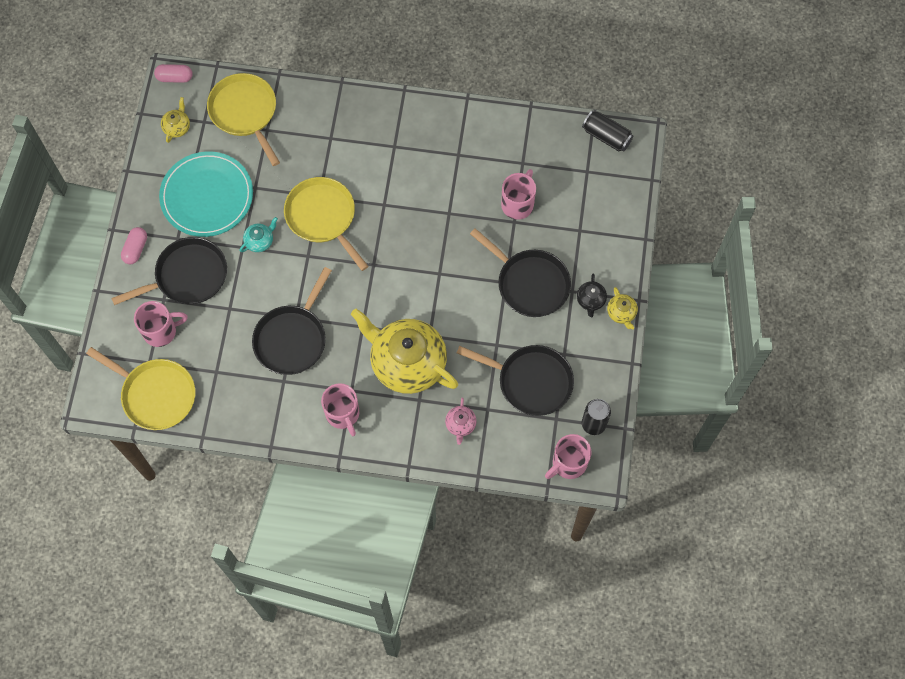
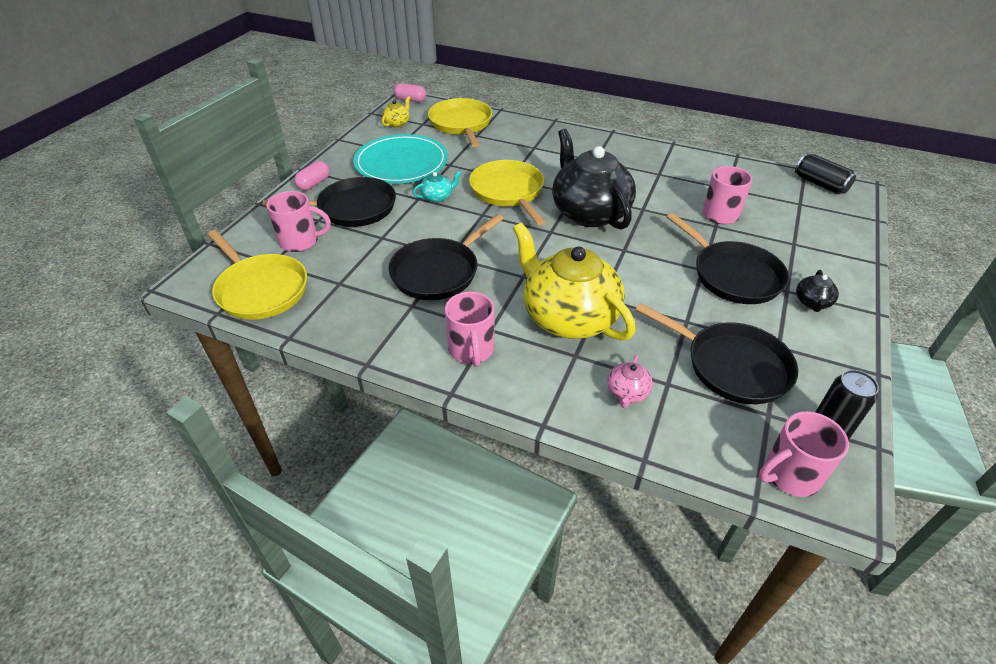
camera: 15 degrees right, 25 degrees down
yellow teapot [607,287,638,329] -> none
none -> black teapot [552,129,636,230]

